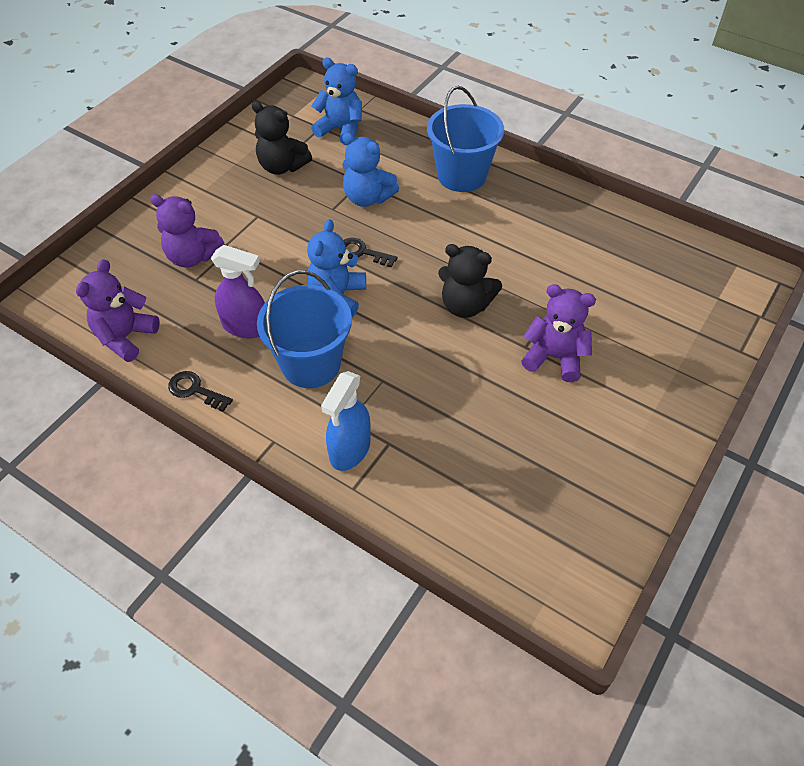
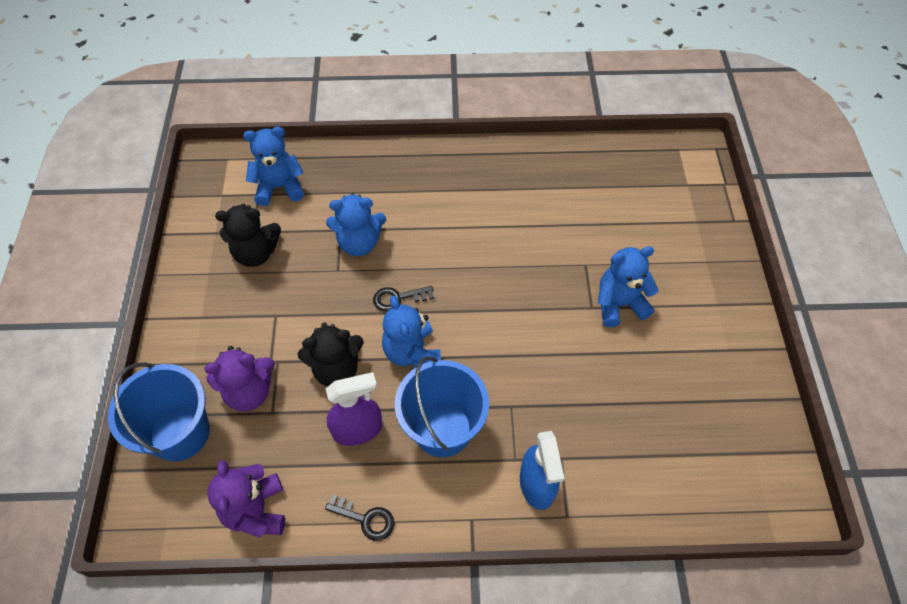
camera: 35 degrees left, 5 degrees up
black key [168,371,233,412] -> black key turned 150 degrees counterclockwise [325,494,395,541]
blue bucket [427,86,504,192] -> blue bucket moved to [108,362,210,462]
black teddy bear [438,244,502,318] -> black teddy bear moved to [298,322,364,386]
purple teddy bear [521,284,596,382] -> blue teddy bear [598,246,659,327]

